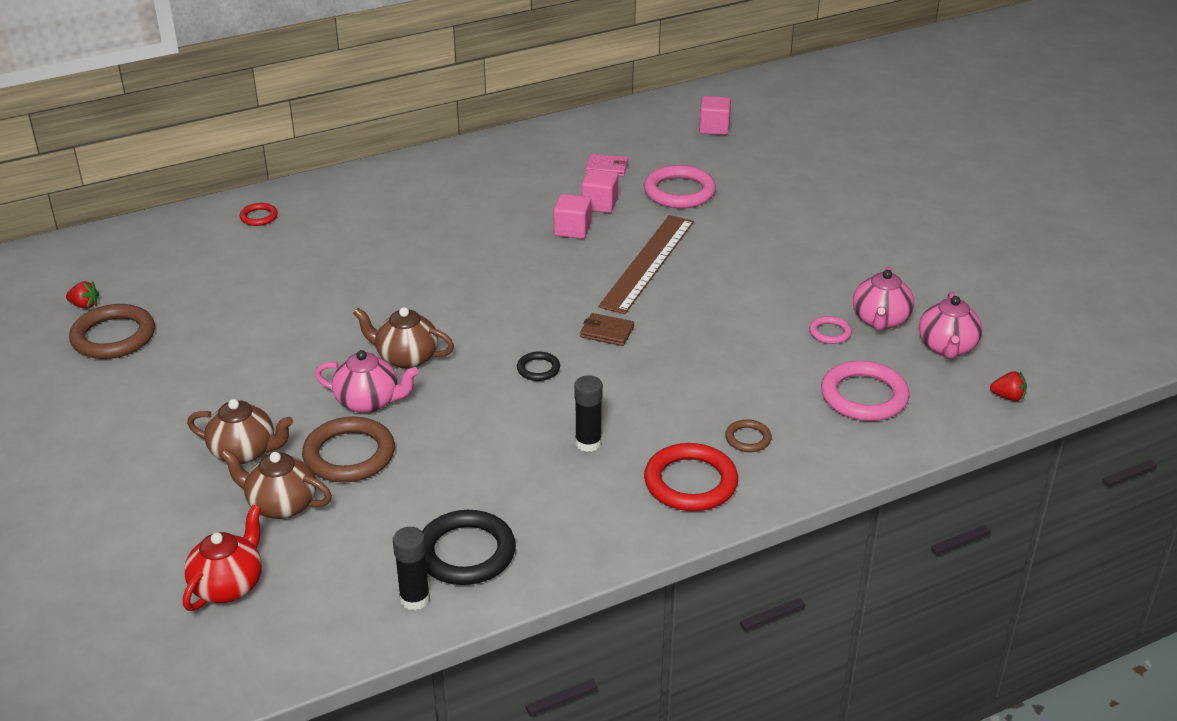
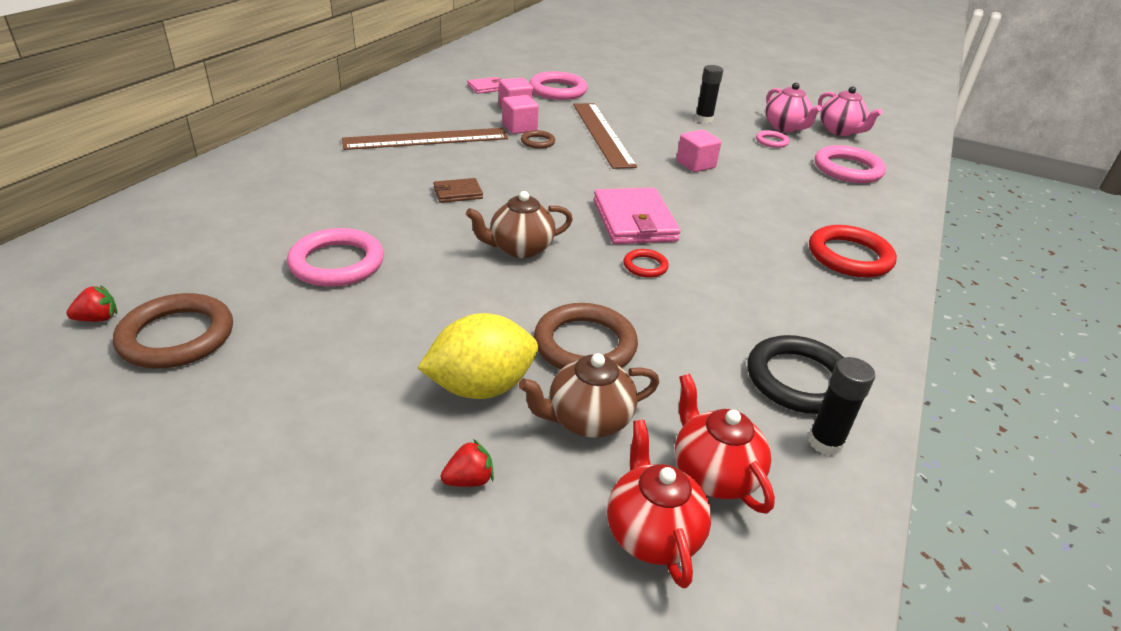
camera: 40 degrees left, 0 degrees up
brown teapot [187,399,293,464] -> yellow lemon [417,313,538,399]
red ring [240,203,278,226] -> red ring moved to [623,249,669,278]
pink teapot [315,350,419,413] -> none
black ring [517,351,560,381] -> pink wallet [594,188,681,244]
black glue stick [574,375,603,452] -> black glue stick moved to [695,65,723,123]
brown wallet [580,313,634,346] -> brown wallet moved to [433,178,483,203]
pink cube [699,96,731,135] -> pink cube moved to [676,130,721,172]
brown ring [725,420,772,452] -> brown ring moved to [521,130,555,149]
red strawberry [990,371,1027,401] -> red strawberry moved to [441,439,494,487]
none -> pink ring [287,228,384,287]
none -> brown ruler [342,128,508,150]
none -> red teapot [675,374,775,514]

